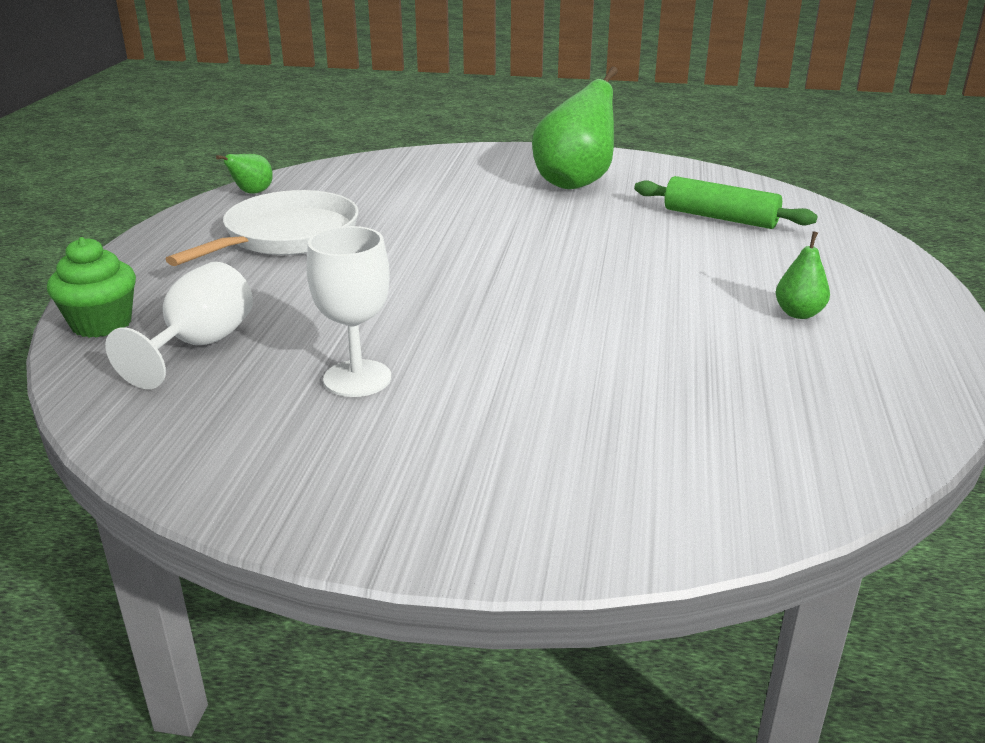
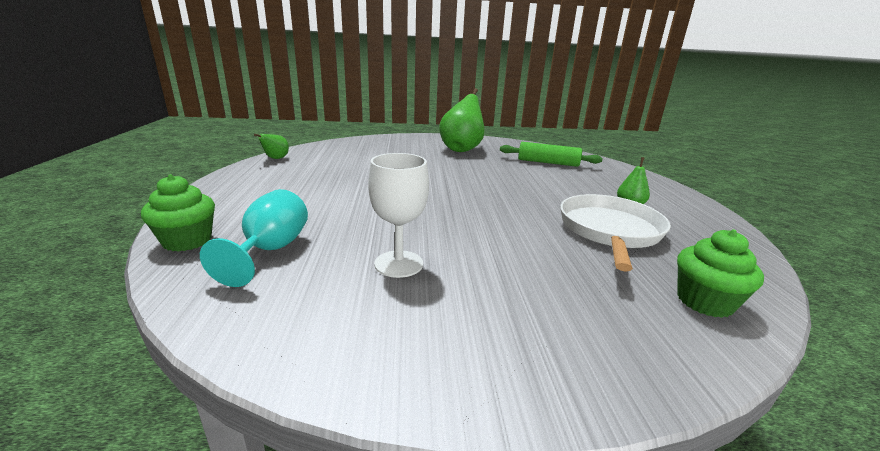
camera: 15 degrees left, 5 degrees down
white goblet [105,262,253,389] -> turquoise goblet [200,189,308,287]
white pan [165,190,359,266] -> white pan moved to [560,194,671,272]
none -> green cupcake [677,229,764,318]

